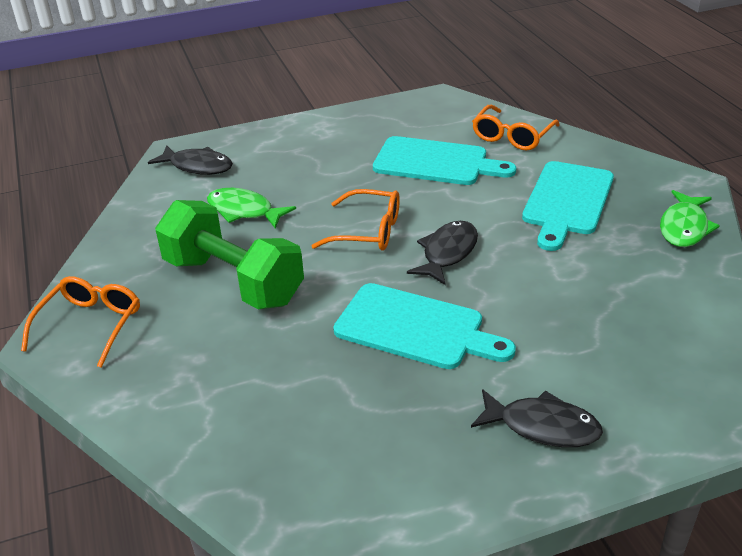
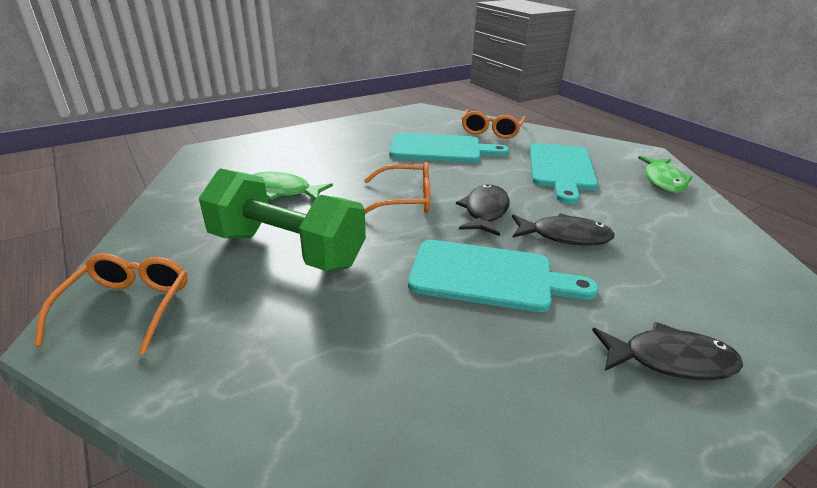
camera: 15 degrees left, 5 degrees down
black fish [148,145,233,175] -> black fish moved to [512,213,615,245]

